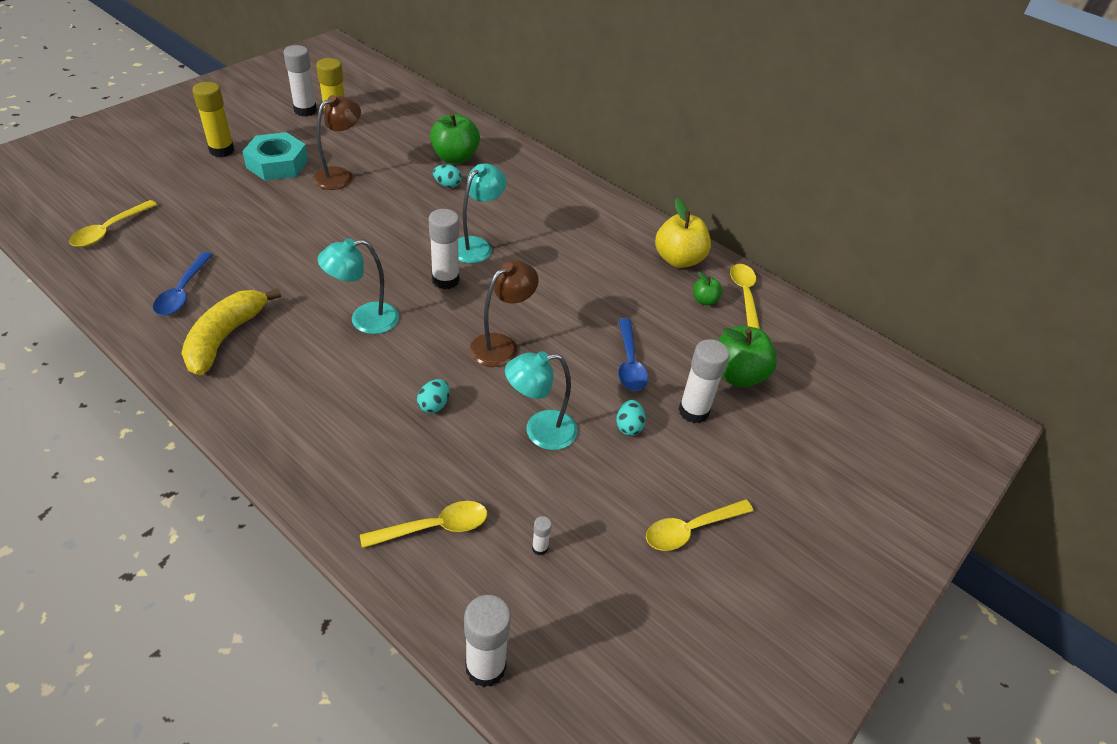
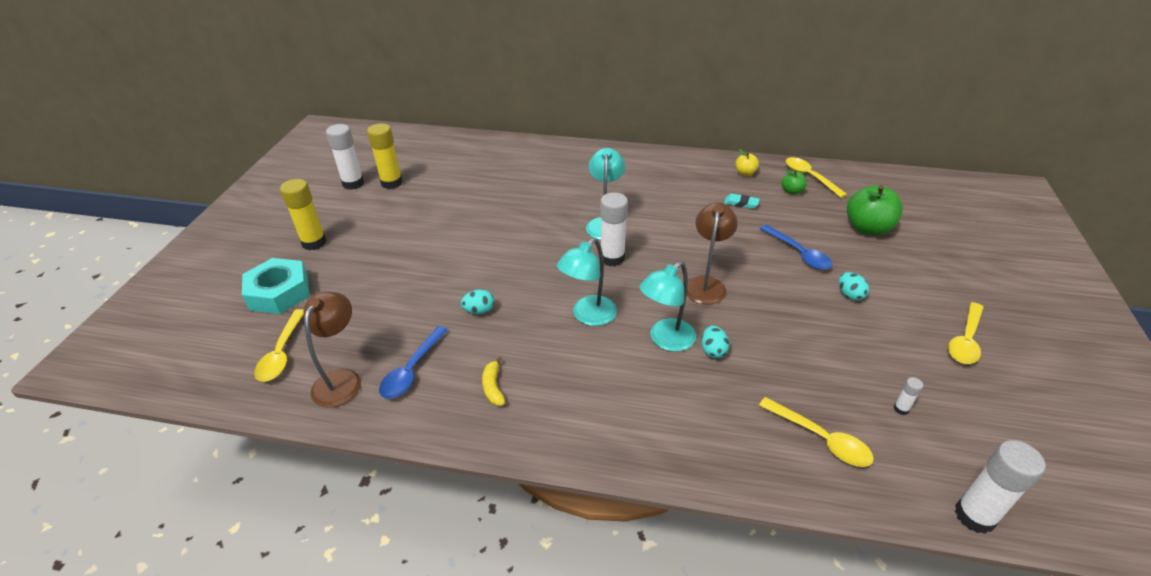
camera: 25 degrees left, 5 degrees down
blue spoon [153,252,213,315] -> blue spoon turned 45 degrees clockwise [379,326,448,399]
yellow banana [181,289,281,375] -> yellow banana [482,357,506,406], size x0.47
turquoise nut [242,132,308,181] -> turquoise nut moved to [242,258,310,314]
brown lamp [312,95,361,190] -> brown lamp moved to [303,292,361,408]
yellow spoon [360,501,487,548] -> yellow spoon turned 90 degrees clockwise [759,397,874,467]
green apple [430,113,480,164] -> none
turquoise egg [433,164,462,188] -> turquoise egg moved to [461,289,494,314]
turquoise lamp [505,351,578,450] -> turquoise lamp moved to [639,261,696,352]
yellow apple [655,197,711,268] -> yellow apple [736,149,759,176], size x0.51
white glue stick [679,339,730,423] -> none
none -> turquoise eraser [724,194,760,209]

